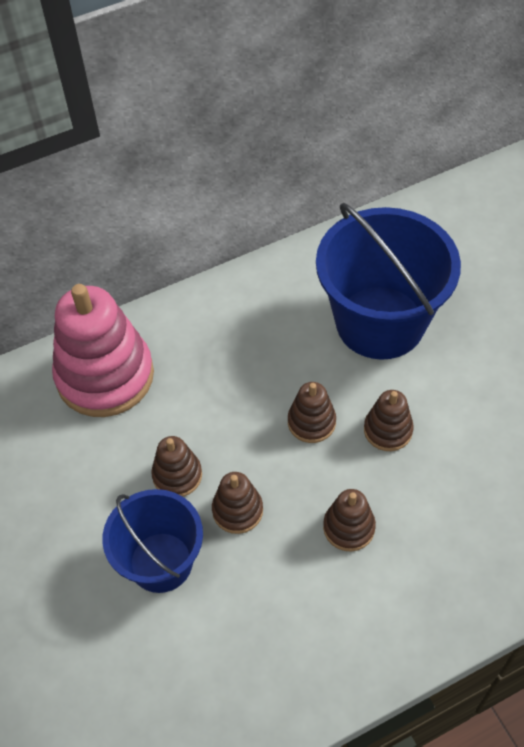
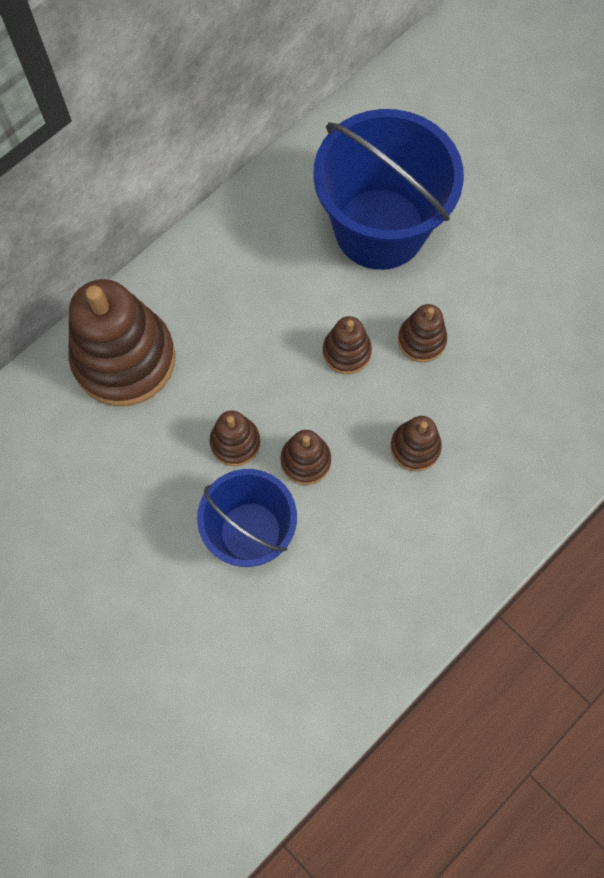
camera: 20 degrees left, 15 degrees up
pink stacking toy [52,284,154,417] -> brown stacking toy [68,279,175,406]

